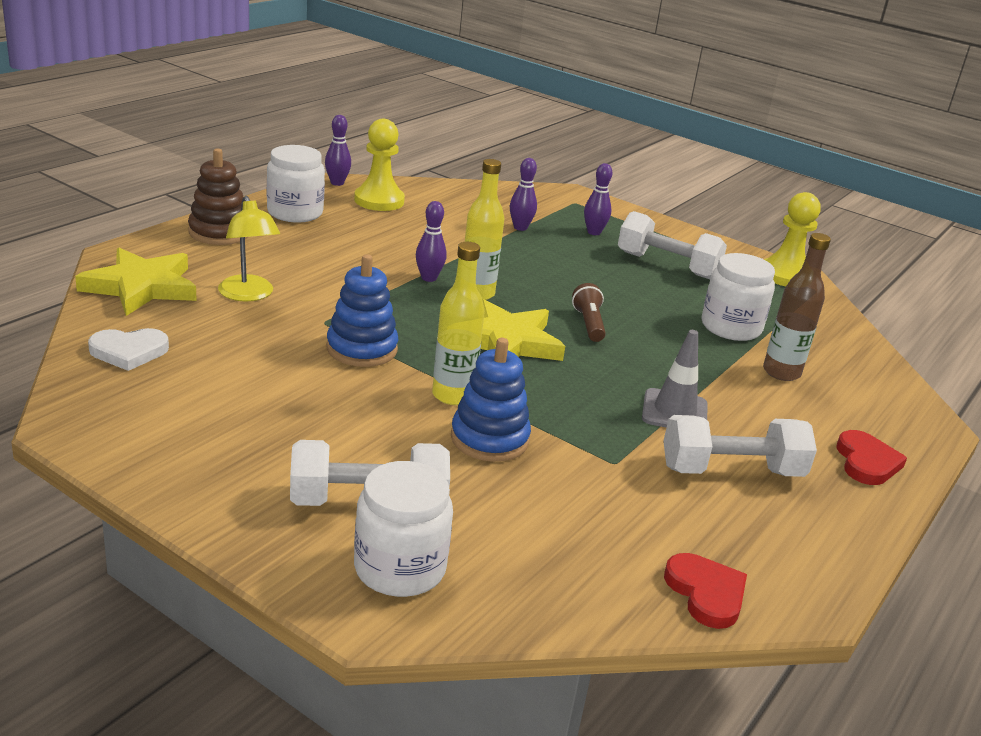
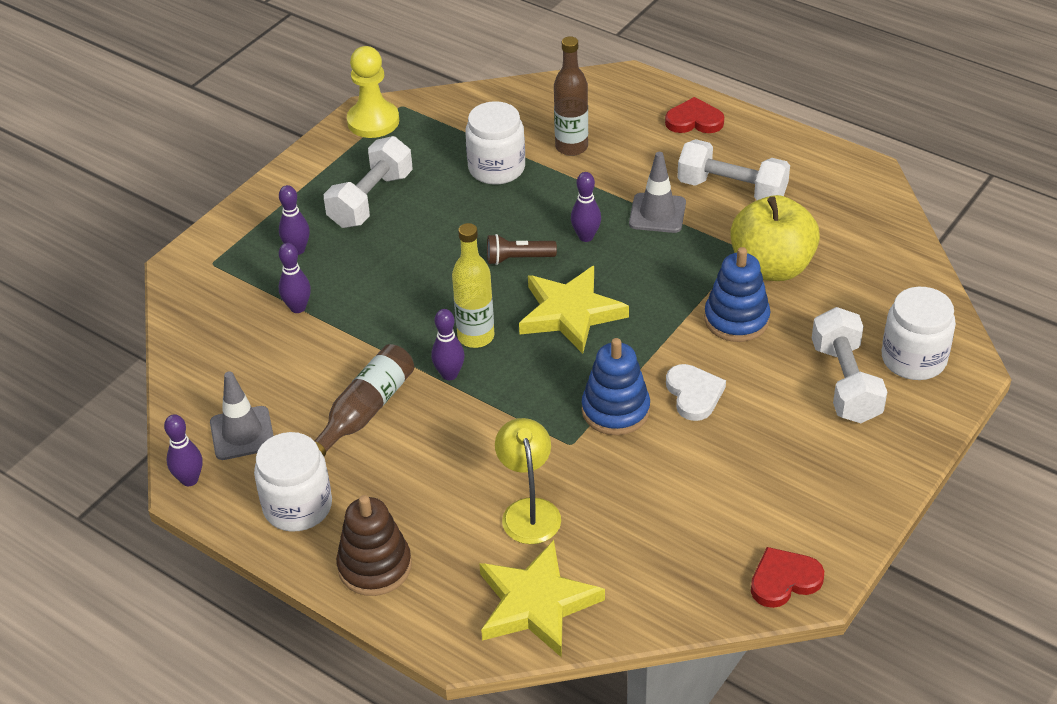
camera: 85 degrees left, 15 degrees up
white heart [88,328,169,371] -> white heart moved to [666,364,726,421]
yellow lamp [218,196,280,302] -> yellow lamp turned 75 degrees counterclockwise [495,418,561,544]
yellow pawn [354,119,405,211] -> grey traffic cone [210,371,274,460]
yellow bottle [432,242,485,405] -> none
white dumbbell [663,415,817,477] -> white dumbbell turned 60 degrees counterclockwise [677,139,790,200]
red heart [664,553,747,629] -> red heart moved to [751,547,824,608]
none -> brown bottle [314,344,414,456]
none -> purple bowling pin [571,172,601,242]
none -> yellow apple [730,195,820,281]

